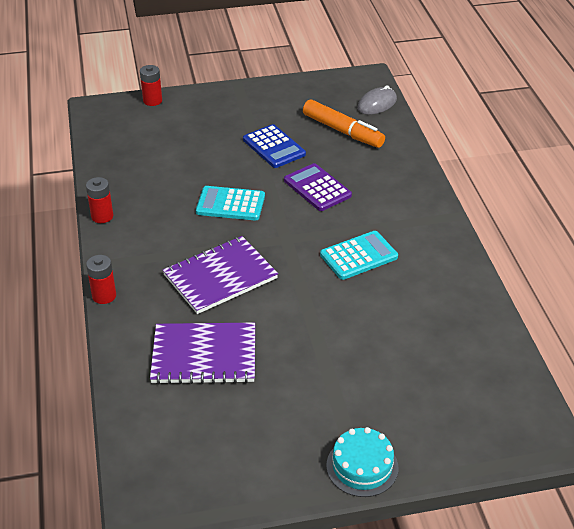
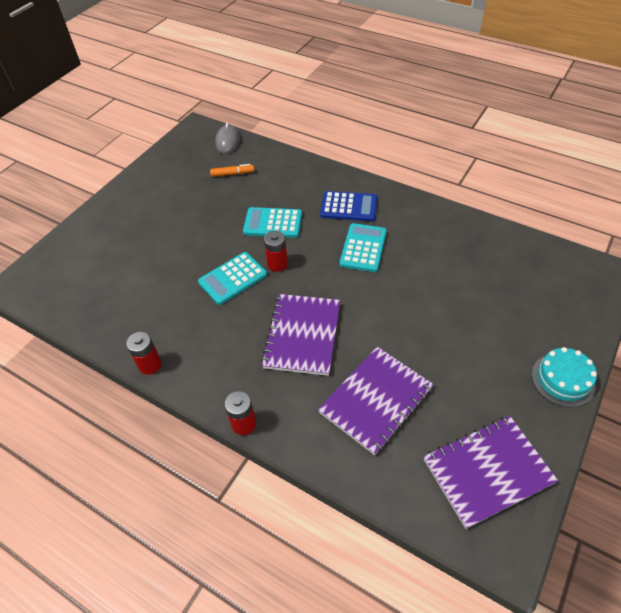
camera: 45 degrees left, 10 degrees up
red battery [140,65,162,106] -> red battery moved to [264,231,288,272]
blue calculator [243,124,306,168] -> blue calculator moved to [320,191,377,221]
purple calculator [284,163,352,211] -> turquoise calculator [243,207,302,238]
orange marker [303,99,385,148] -> orange marker [210,164,254,177], size x0.53
none -> purple notebook [423,416,558,529]

